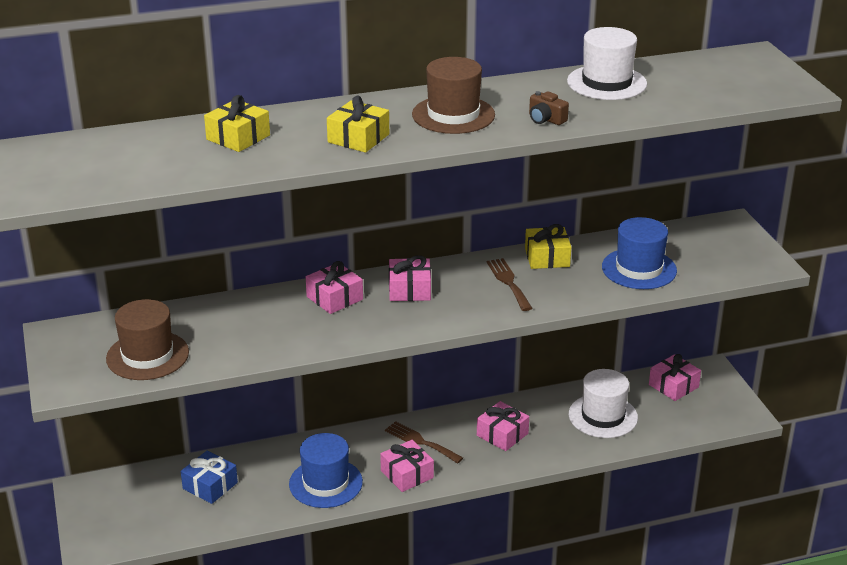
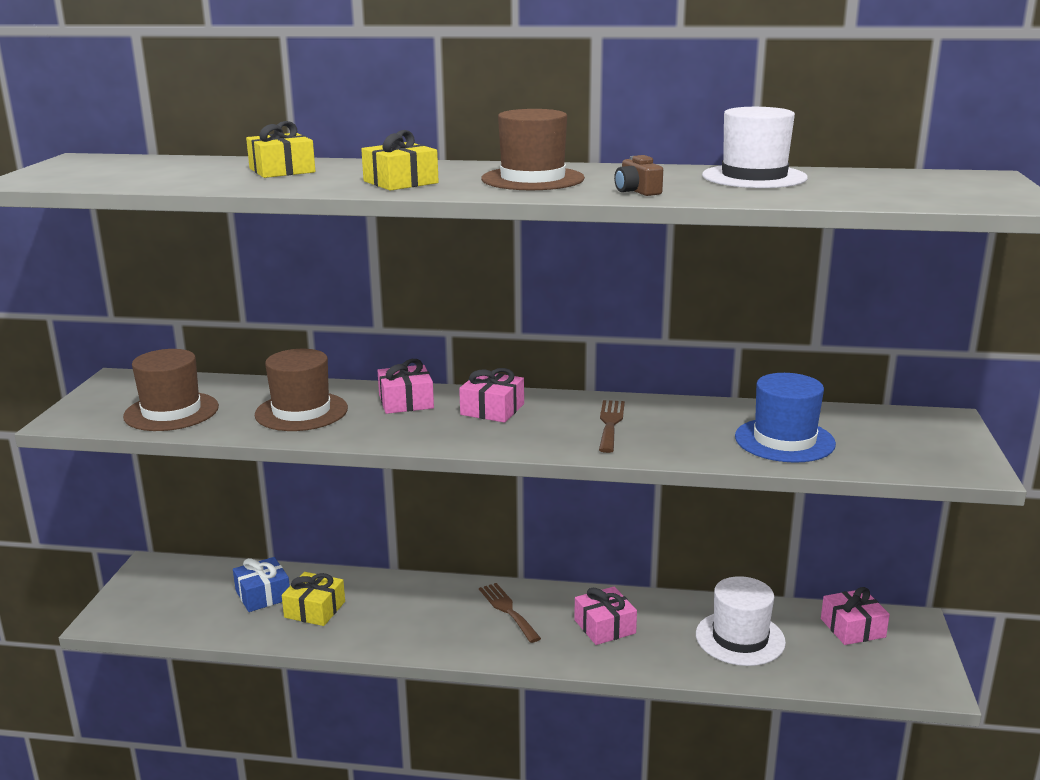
camera: 25 degrees right, 10 degrees down
blue hat [289,433,363,508] -> none
pink gift [380,440,434,492] -> none
yellow gift [525,224,571,269] -> yellow gift moved to [282,572,345,626]
none -> brown hat [255,349,348,431]

